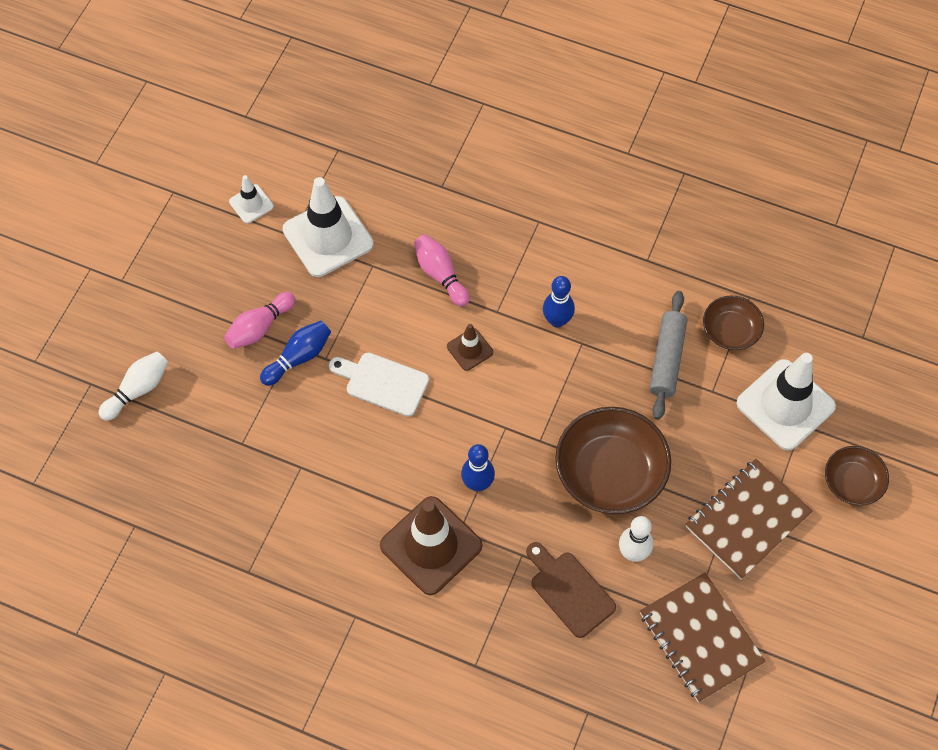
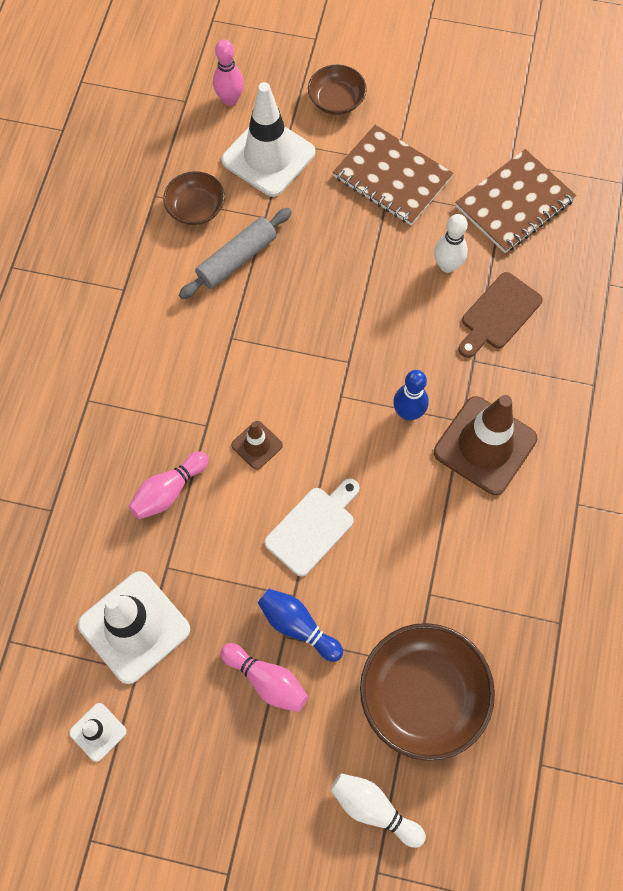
camera: 100 degrees left, 5 degrees up
white cutting board [329,353,429,417] -> white cutting board turned 150 degrees counterclockwise [265,478,360,576]
blue bowling pin [543,276,575,328] -> none
brown bowl [555,407,671,514] -> brown bowl moved to [360,623,495,761]
grey rolling pin [649,291,687,420] -> grey rolling pin turned 45 degrees counterclockwise [179,208,292,299]
none -> pink bowling pin [213,39,244,106]

